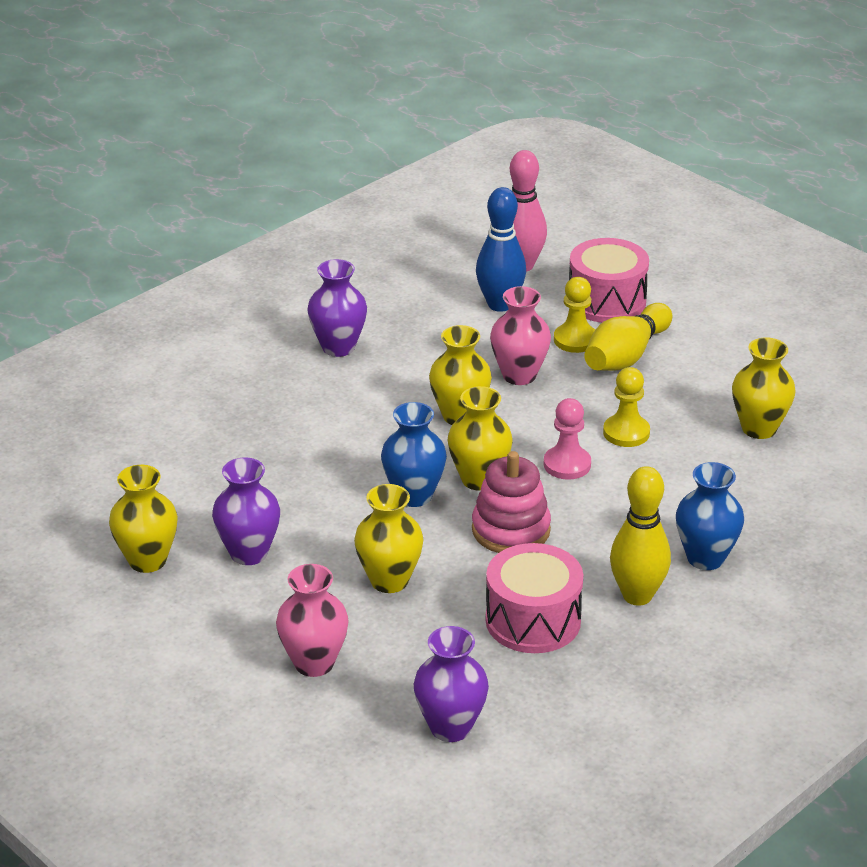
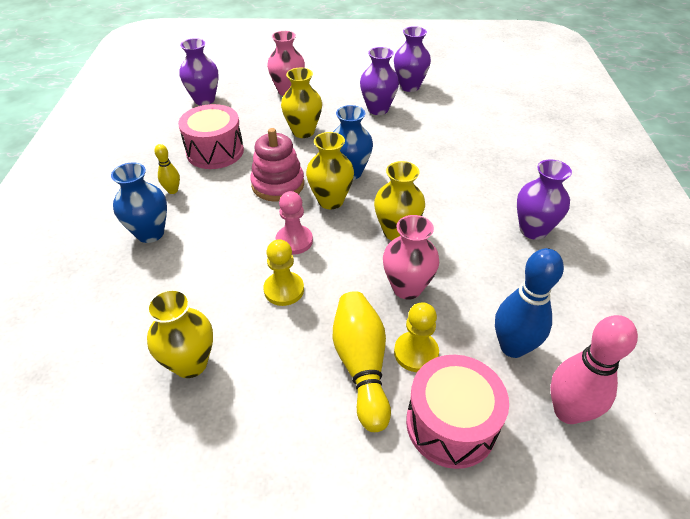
camera: 135 degrees right, 10 degrees up
yellow vase [109,465,178,573] -> purple vase [394,26,431,92]
yellow bowling pin [610,466,671,606] -> yellow bowling pin [154,144,180,194], size x0.52

